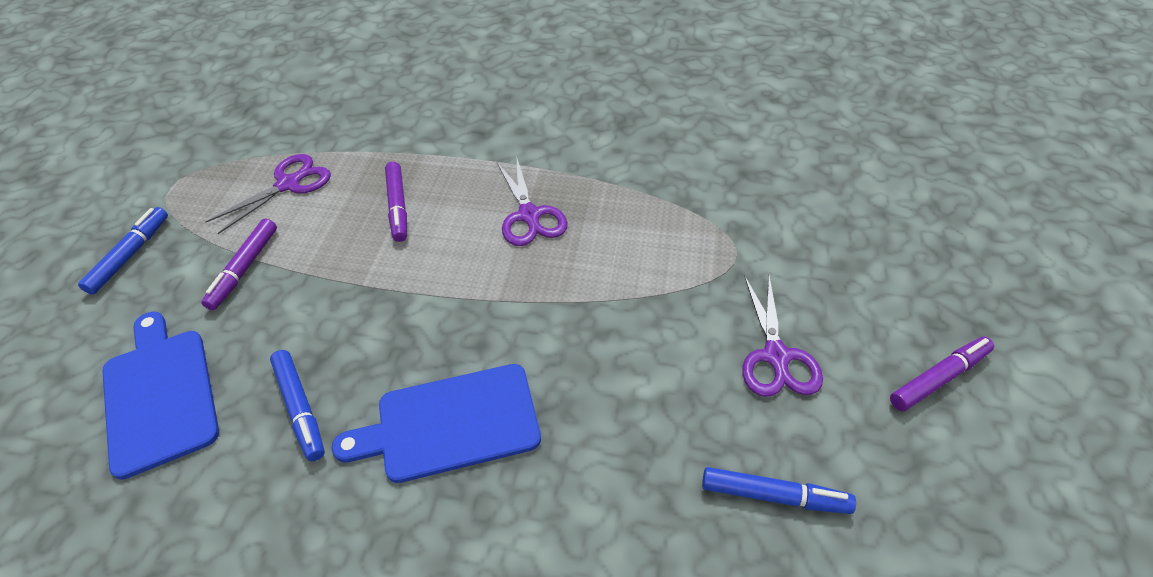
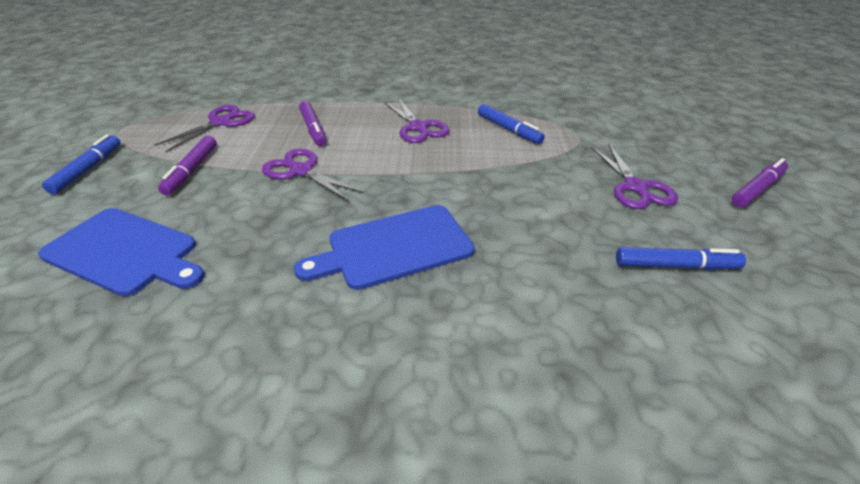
camera: 10 degrees left, 10 degrees down
blue cutting board [102,312,219,480] -> blue cutting board turned 150 degrees clockwise [38,208,205,297]
blue marker [270,350,325,461] -> blue marker moved to [478,104,545,144]
none -> purple scissors [262,149,364,201]

